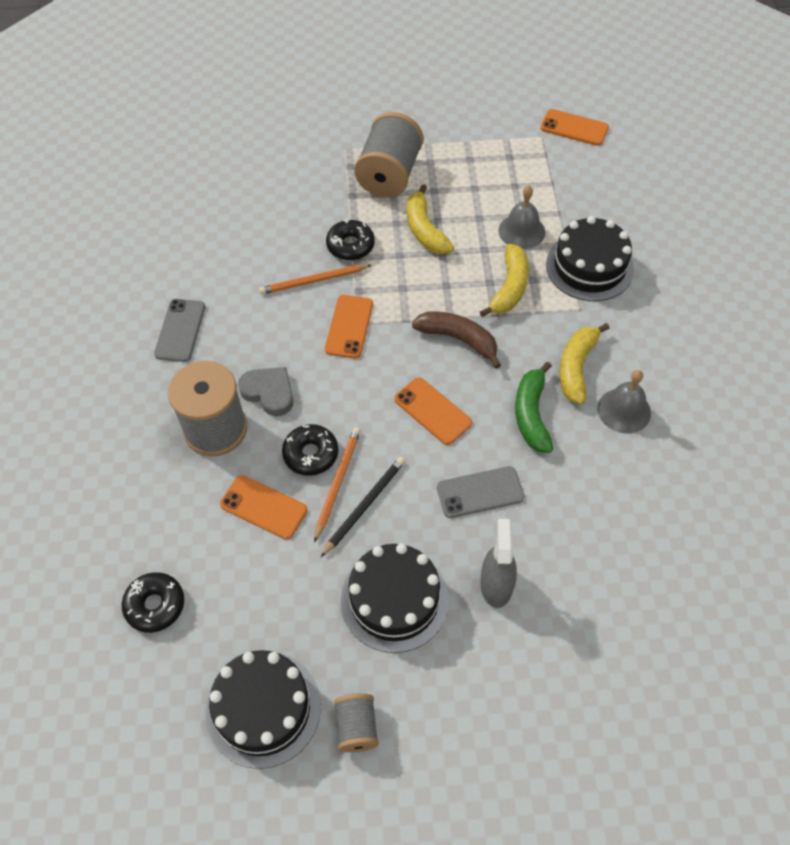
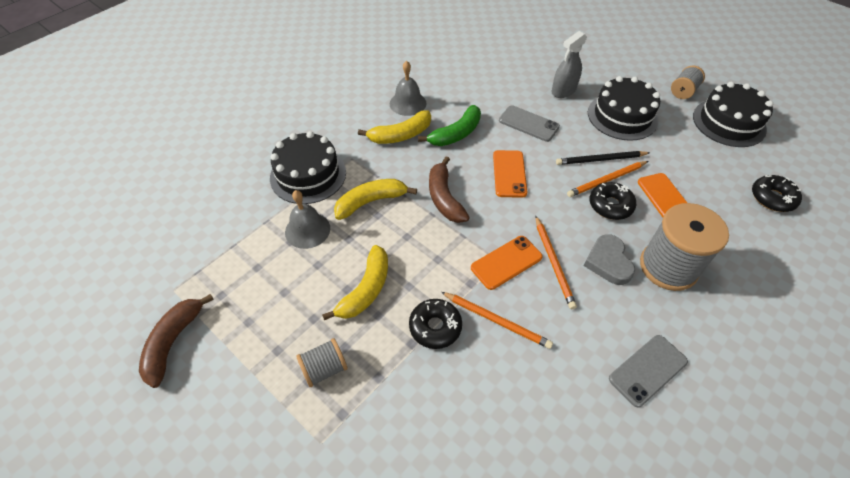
camera: 135 degrees left, 5 degrees down
grey spool [354,112,423,197] -> grey spool [296,338,348,387], size x0.52
orange phone [540,109,609,146] -> none
none -> brown banana [139,294,214,388]
none -> orange pencil [536,216,577,309]

